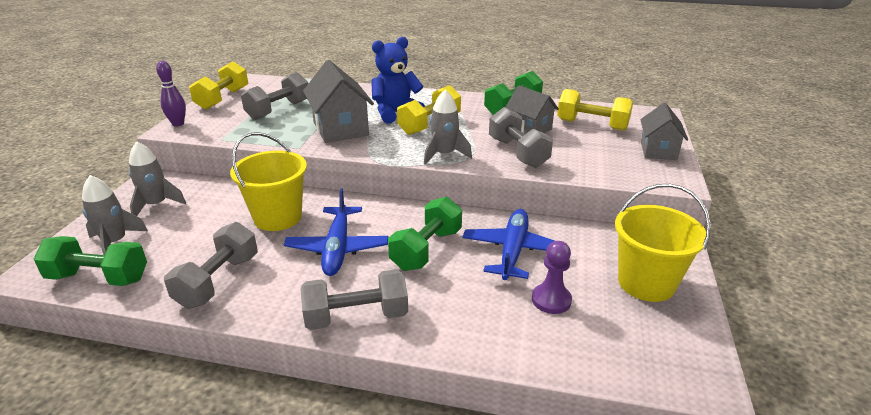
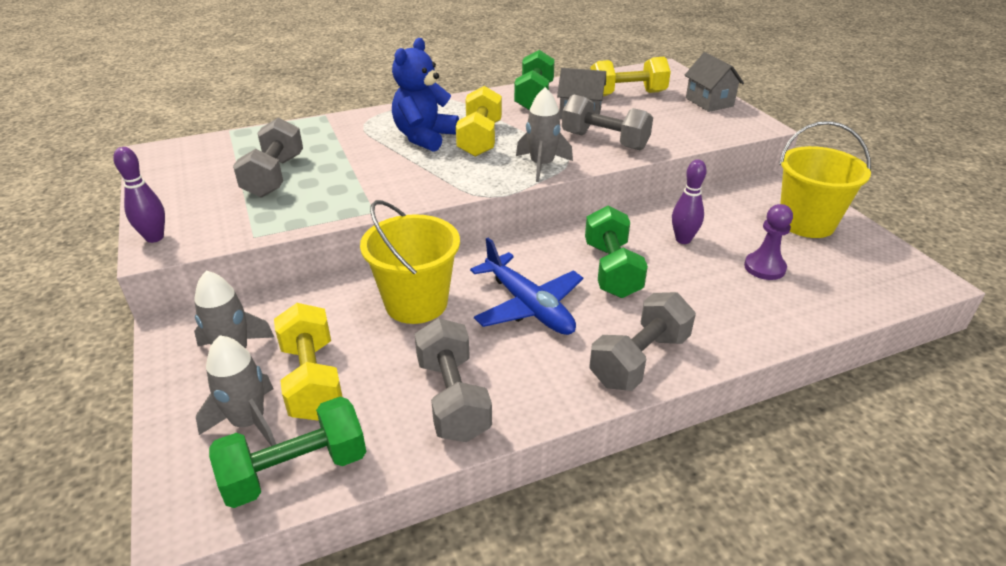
camera: 35 degrees left, 5 degrees up
yellow dumbbell [189,61,248,110] -> yellow dumbbell moved to [274,303,343,421]
grey house [303,60,374,143] -> none
blue plane [462,209,555,280] -> purple bowling pin [672,159,707,244]

